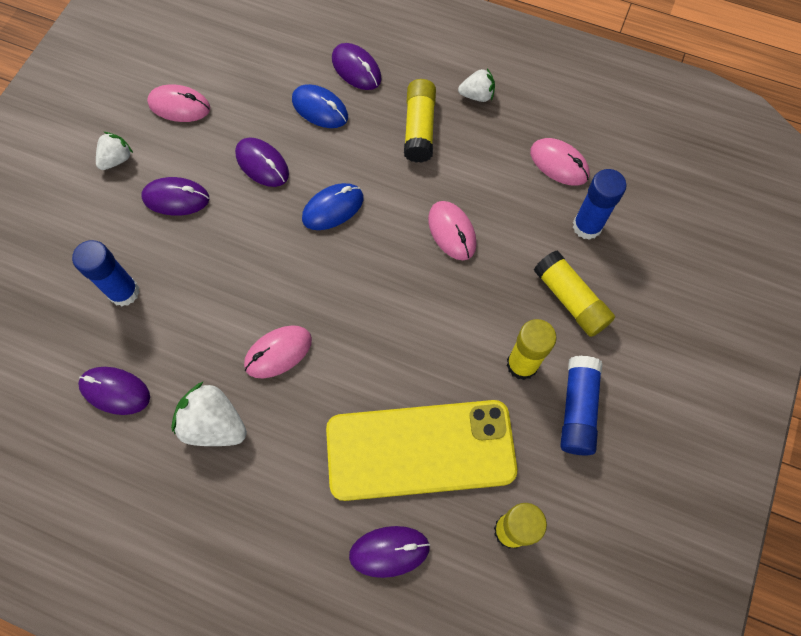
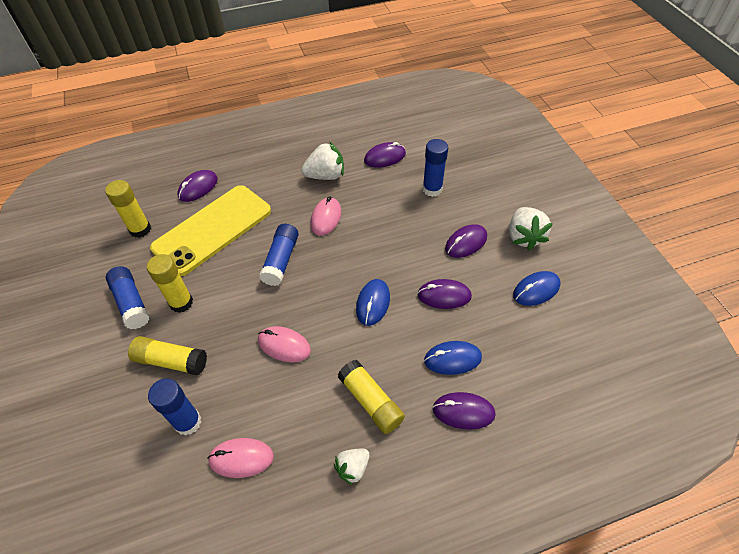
camera: 140 degrees right, 15 degrees down
white strawberry [96,132,133,170] -> white strawberry [509,207,553,250], size x1.65
pink mouse [147,84,210,122] -> blue mouse [513,271,561,306]
none -> blue glue stick [259,224,299,286]

